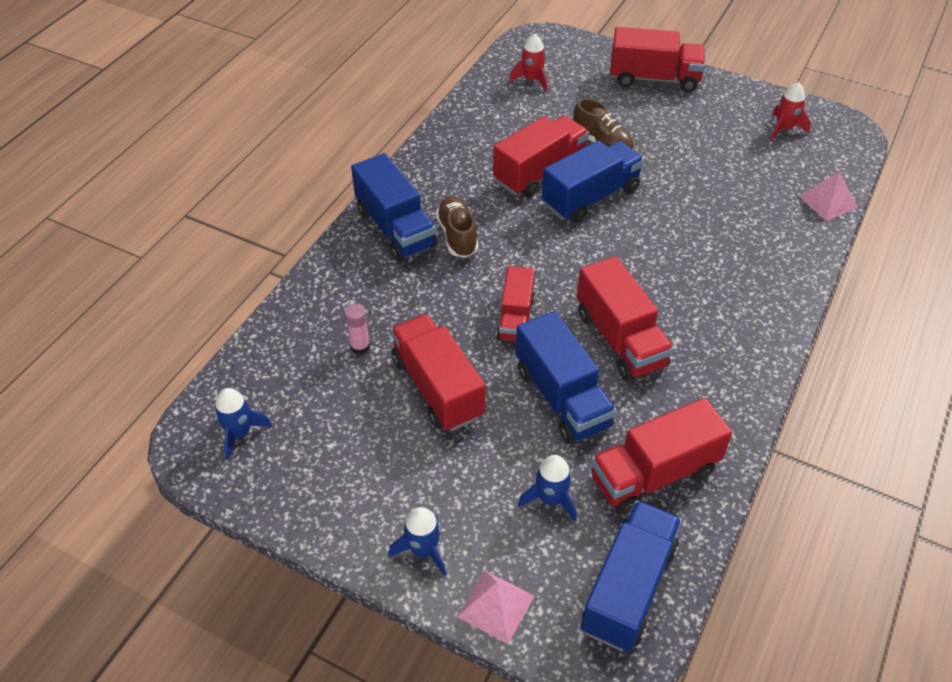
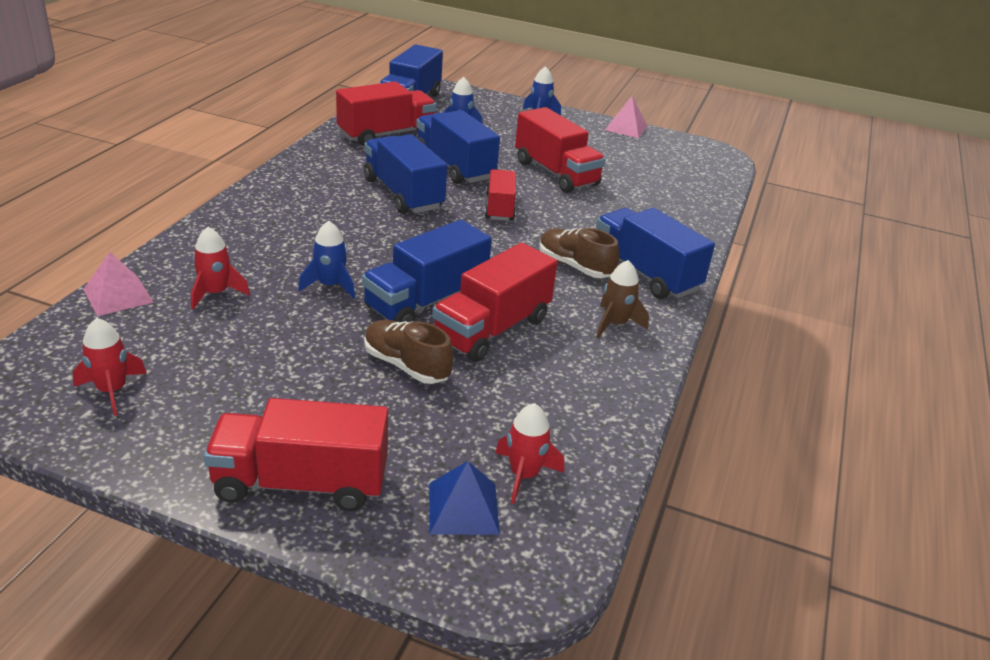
camera: 170 degrees right, 15 degrees down
blue rocket [215,388,272,460] -> blue rocket moved to [298,221,355,299]
pink glue stick [344,304,370,354] -> none
brown shoe [436,196,478,258] -> brown shoe turned 150 degrees clockwise [540,228,619,278]
pink pyramid [457,571,535,644] -> pink pyramid moved to [605,96,648,138]
red truck [577,256,674,381] -> blue truck [364,134,447,214]
none -> red rocket [191,227,250,310]
none -> blue pyramid [429,461,500,535]
none -> brown rocket [596,260,649,338]

